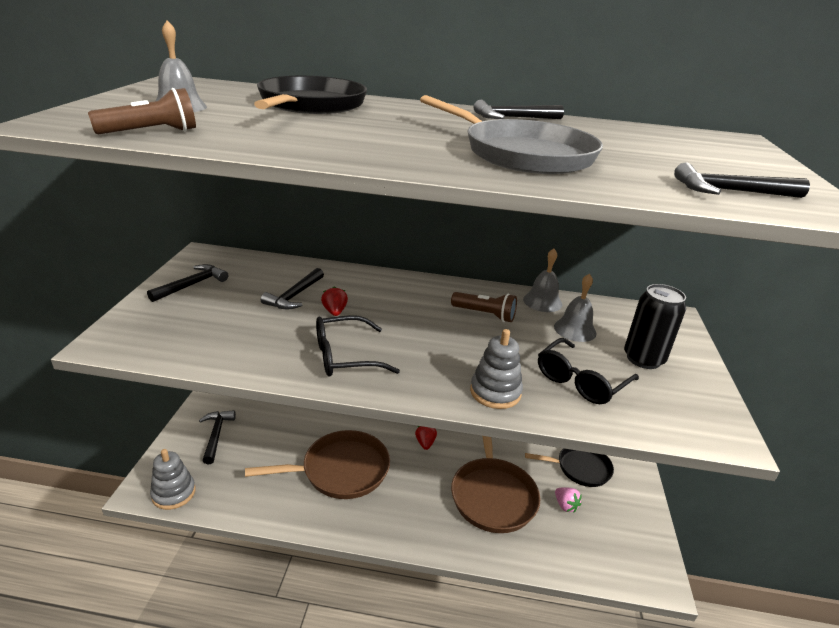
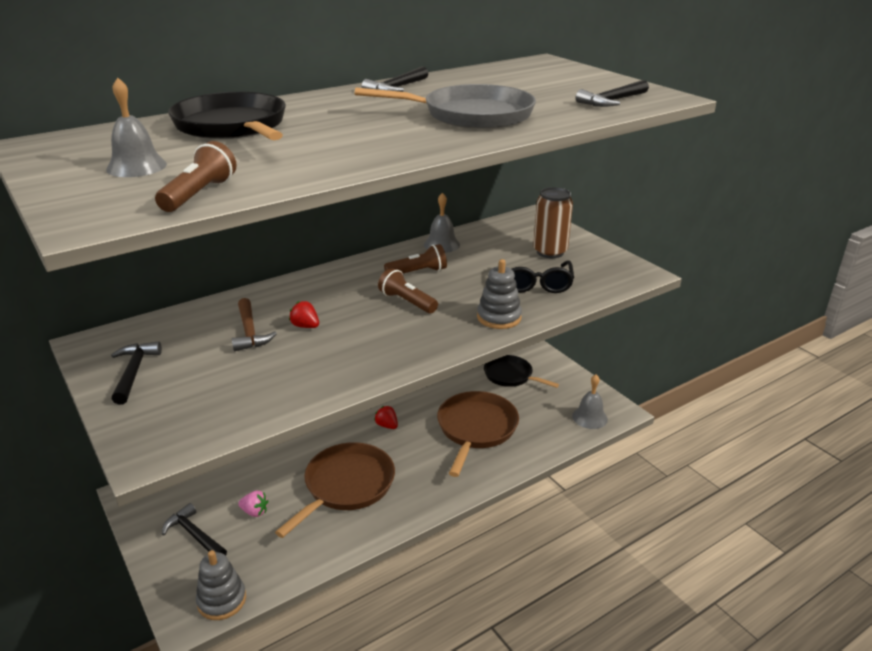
camera: 40 degrees left, 0 degrees up
black hammer [261,268,324,309] -> brown hammer [232,298,277,351]
black glasses [316,315,400,377] -> none
brown pan [451,436,540,533] -> brown pan turned 120 degrees counterclockwise [437,391,519,477]
black pan [525,448,614,487] -> black pan turned 105 degrees counterclockwise [484,355,559,388]
grey bell [554,274,596,342] -> grey bell moved to [572,374,608,429]
pink strawberry [555,487,582,512] -> pink strawberry moved to [238,491,268,517]
black can [624,284,686,369] -> brown can [533,187,573,258]
none -> brown flashlight [378,268,438,313]

